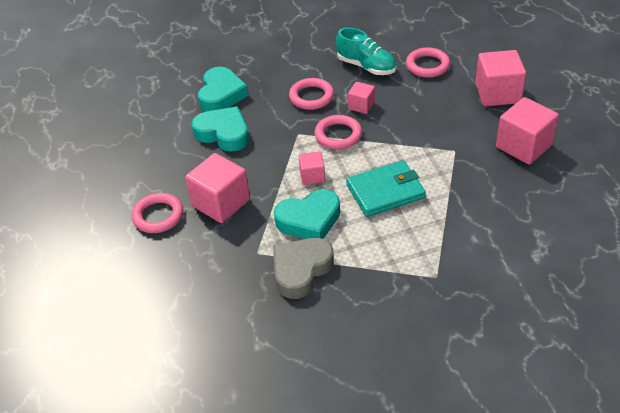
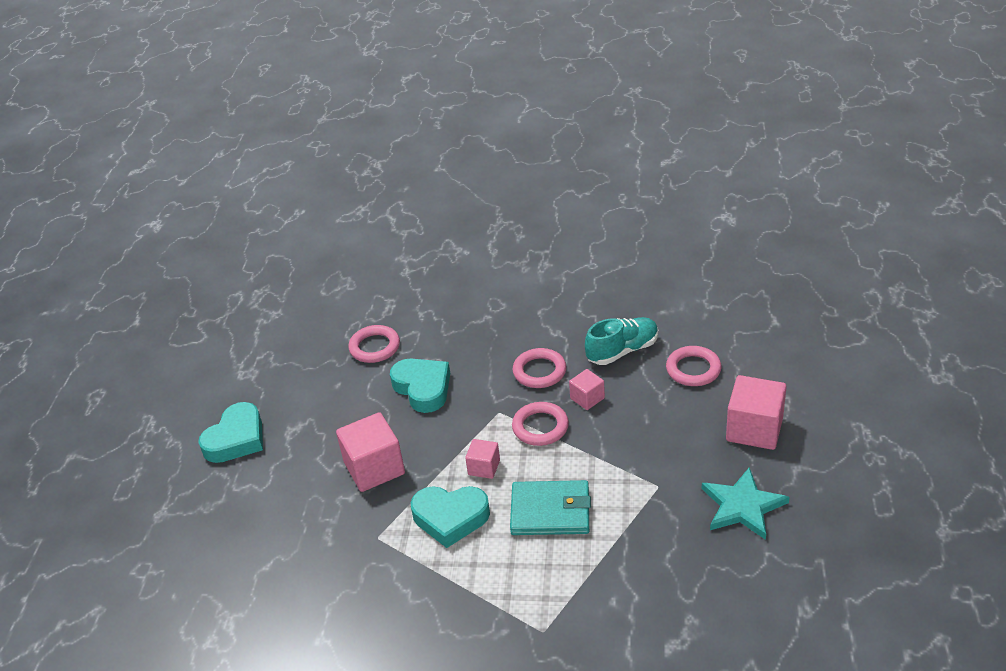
camera: 25 degrees right, 5 degrees down
pink ring [132,193,183,233] -> pink ring moved to [348,325,400,363]
turquoise heart [198,67,249,112] -> turquoise heart moved to [198,402,263,463]
grey heart [273,238,334,299] -> none
turquoise shoe [336,28,397,75] -> turquoise shoe turned 90 degrees counterclockwise [585,317,658,365]
pink cube [496,97,559,165] -> turquoise star [702,467,790,540]

